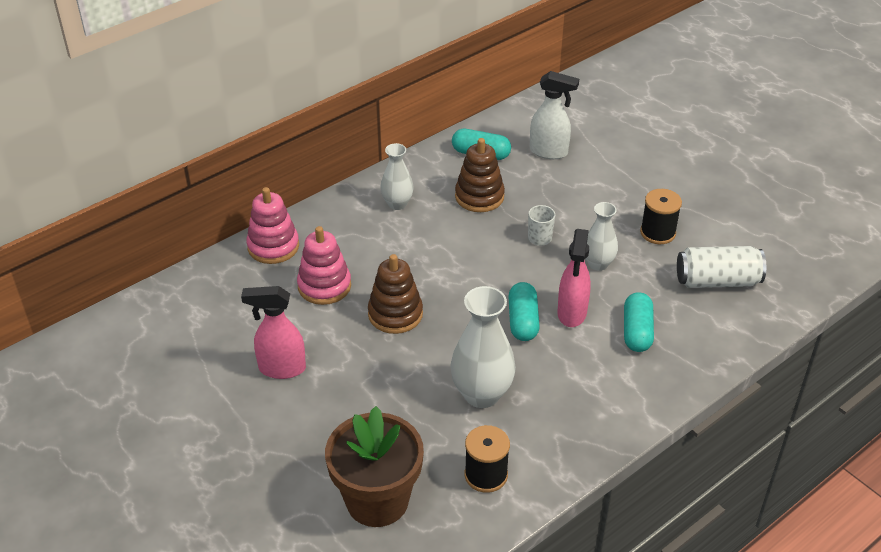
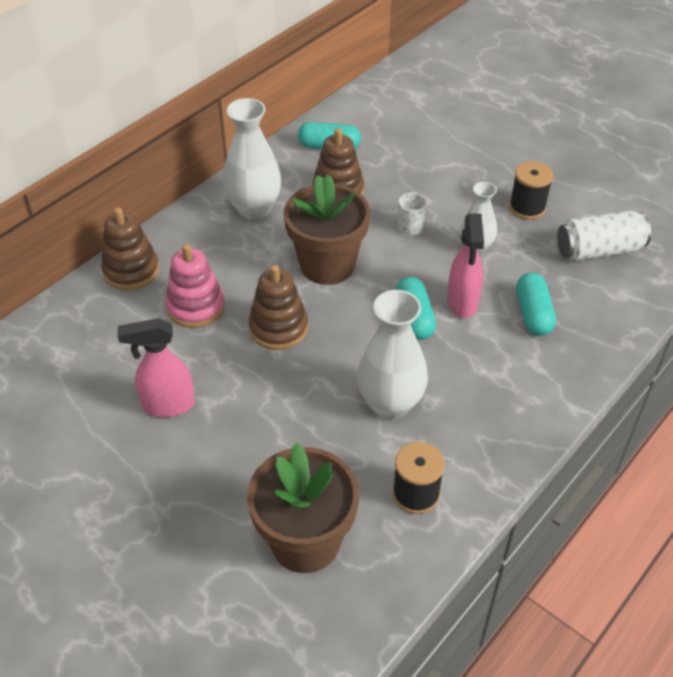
camera: 10 degrees left, 5 degrees up
pink stacking toy [246,187,299,264] -> brown stacking toy [101,207,159,290]
white vase [380,143,414,210] -> white vase [223,98,281,220], size x1.64
white spray bottle [530,71,579,159] -> none
none -> brown flower pot [284,174,370,285]

